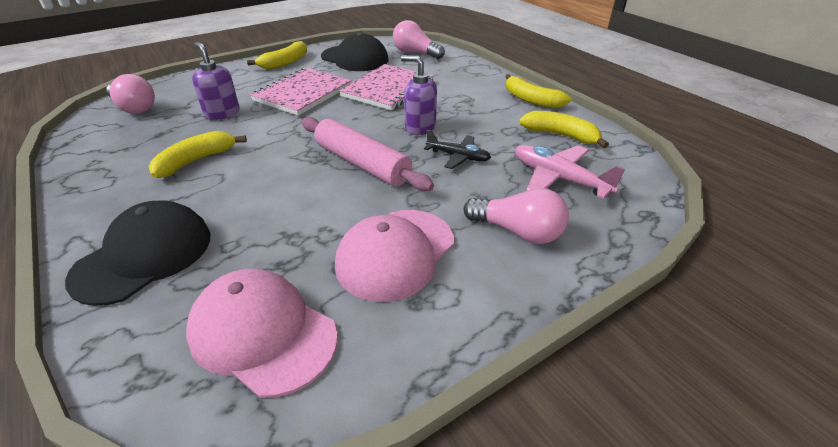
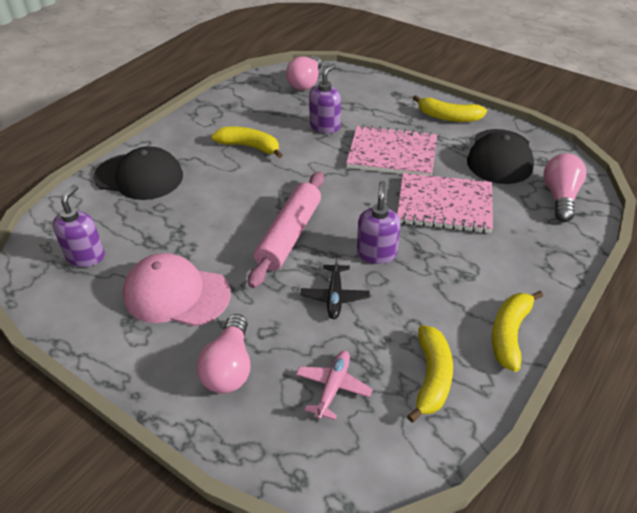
camera: 70 degrees right, 5 degrees up
pink cap [186,269,338,398] -> purple soap dispenser [53,185,105,267]
pink plane [515,145,625,199] -> pink plane [296,351,373,420], size x0.66

